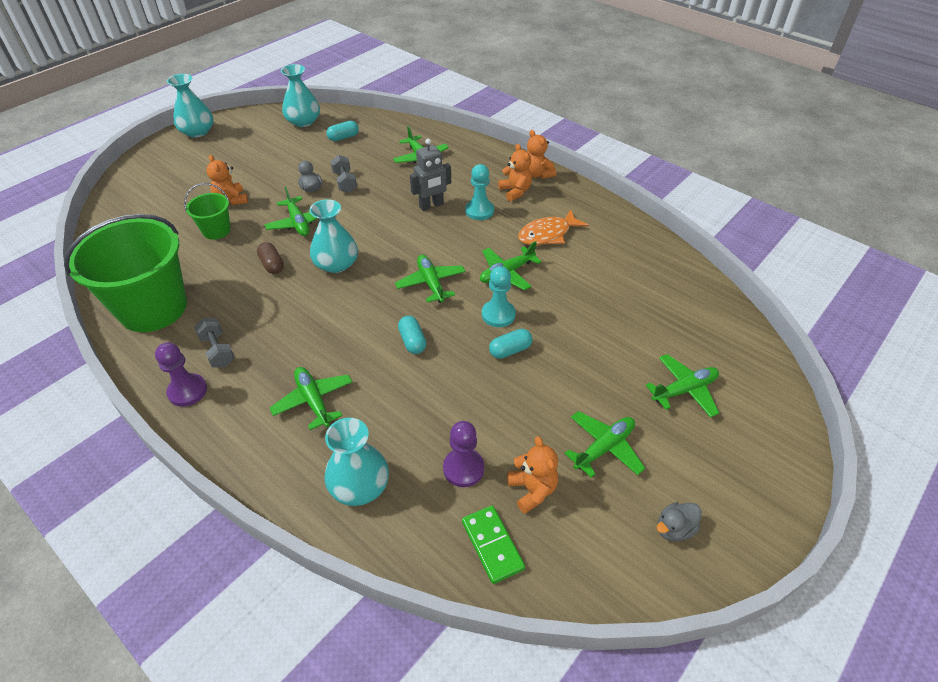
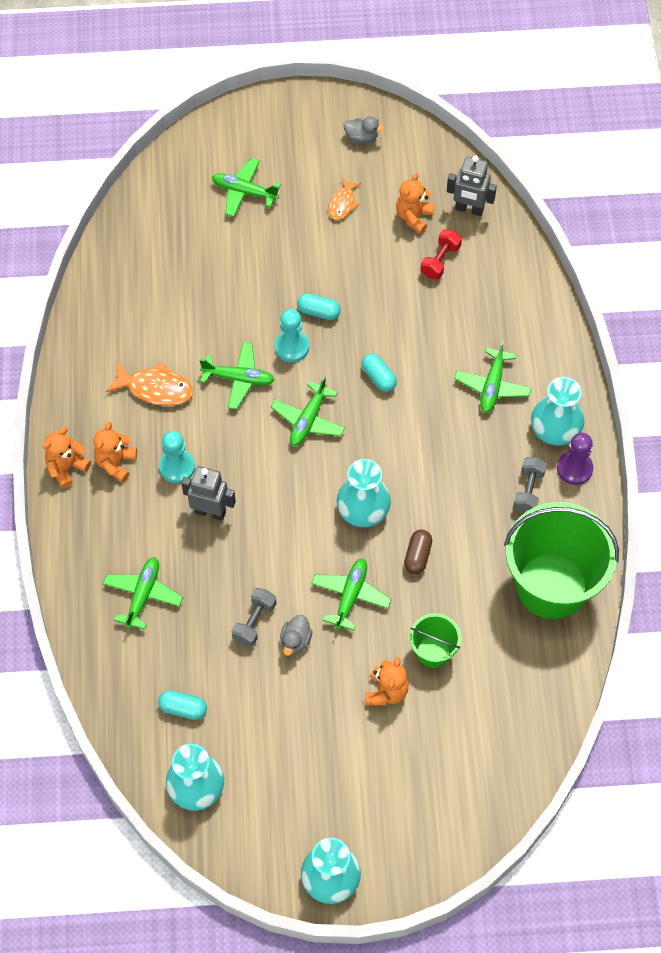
camera: 135 degrees left, 15 degrees up
turquoise vase [325,418,389,506] -> turquoise vase moved to [531,377,584,446]
turquoise capsule [398,316,426,354] -> turquoise capsule turned 60 degrees counterclockwise [361,353,397,392]
purple pawn [443,421,484,487] -> red dumbbell [421,229,462,279]
green domino [462,505,525,584] -> grey robot [447,155,497,216]
orange teddy bear [527,130,556,179] -> orange teddy bear turned 150 degrees counterclockwise [43,427,91,488]
green plane [564,411,645,478] -> orange fish [328,177,361,220]

